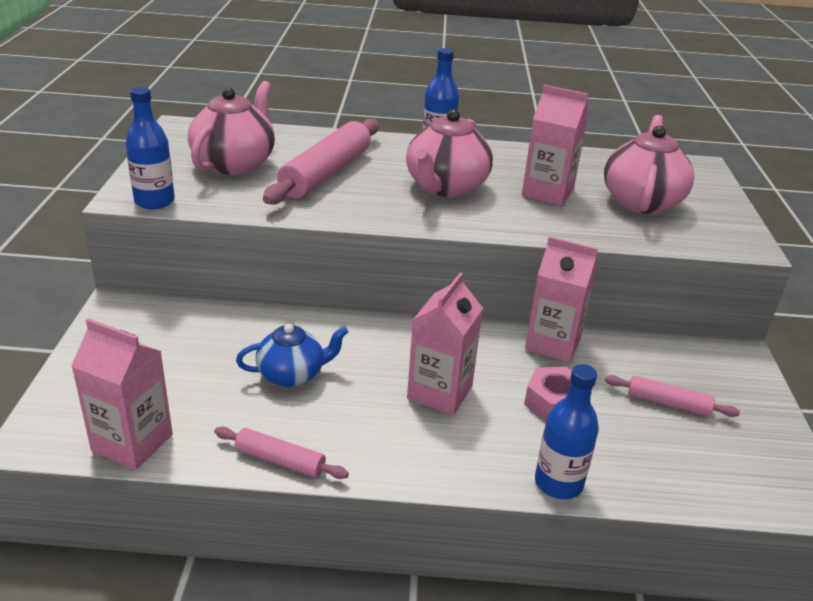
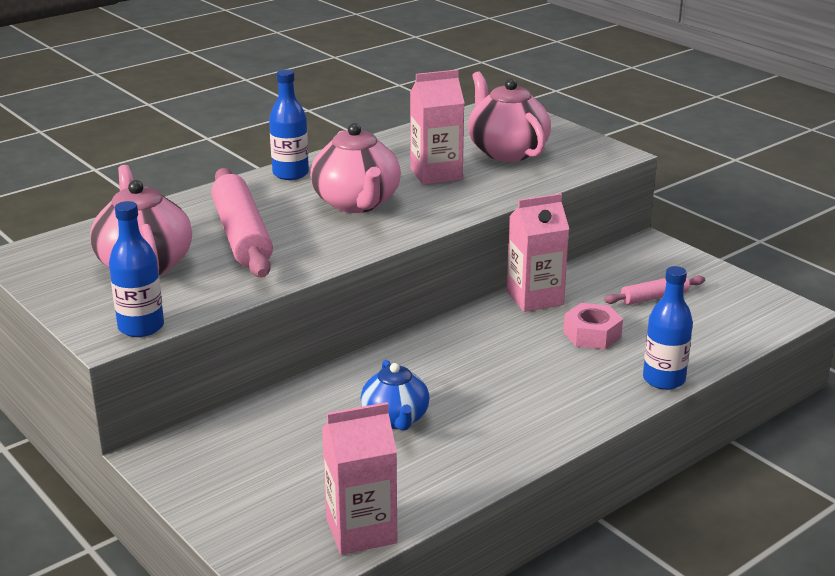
camera: 40 degrees left, 5 degrees down
pink rolling pin [214,427,349,479] -> none
blue teapot [236,324,348,387] -> blue teapot turned 135 degrees clockwise [361,360,430,431]
pink carton [407,272,483,415] -> none

